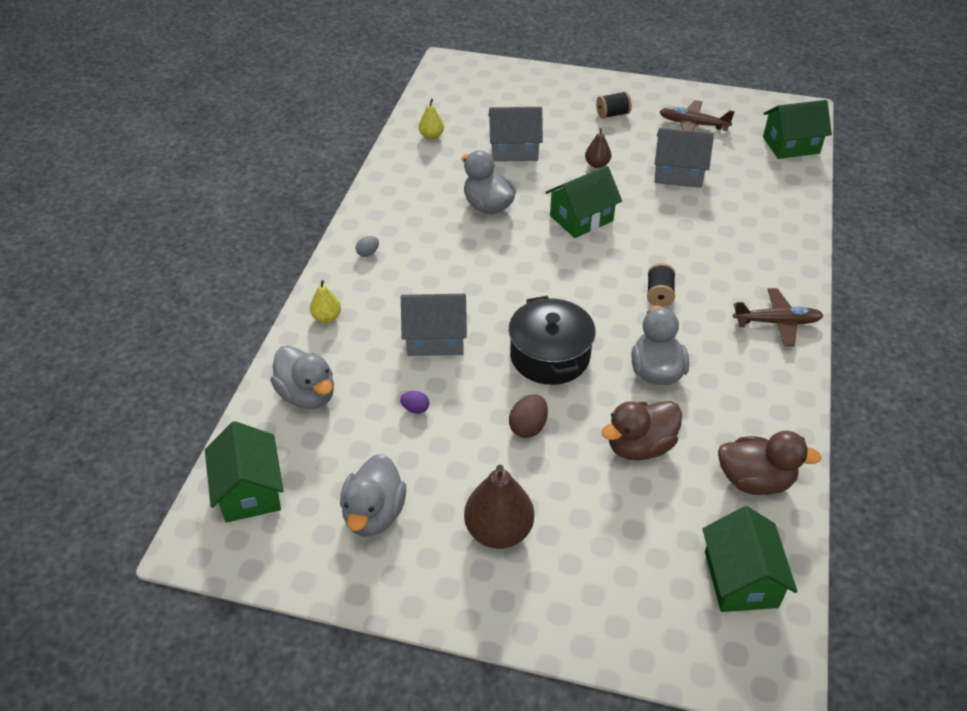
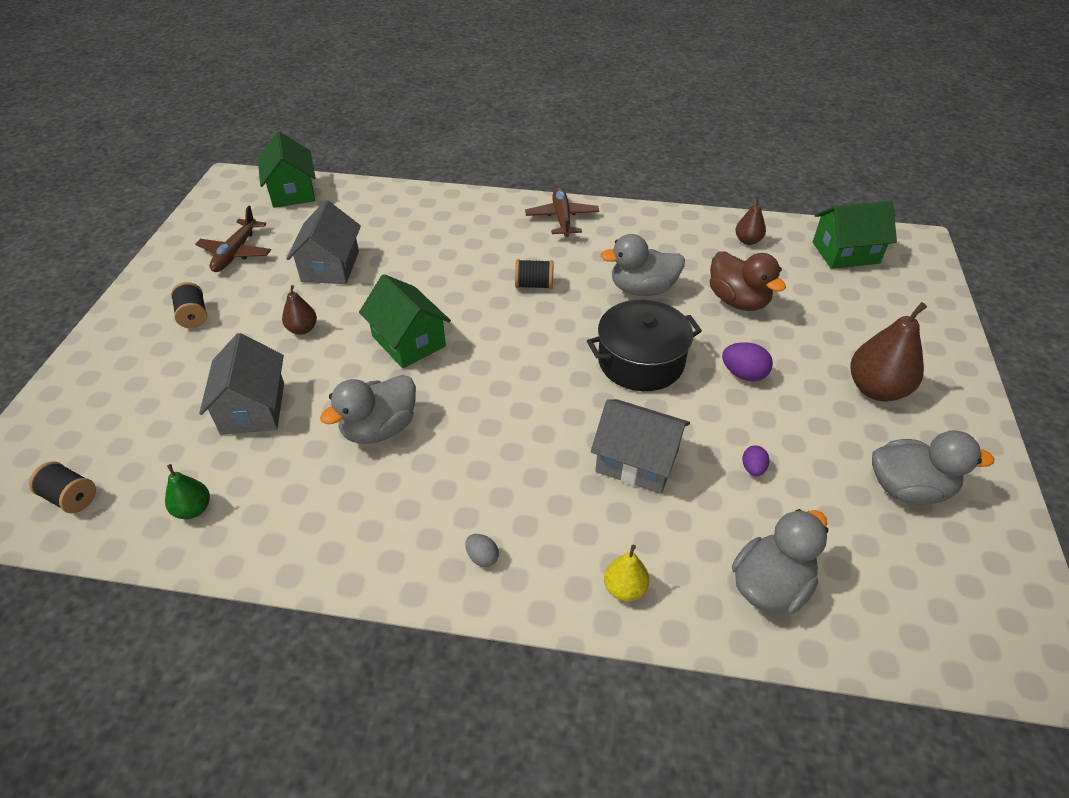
camera: 95 degrees left, 0 degrees up
green house [205,421,284,523] -> none
grey house [401,294,467,356] -> grey house turned 60 degrees counterclockwise [591,399,690,494]
yellow pear [419,99,444,140] -> green pear [165,464,210,519]
brown egg [509,394,548,438] -> purple egg [722,342,773,382]
brown duck [718,431,822,495] -> brown pear [736,197,766,245]
none -> black spool [29,461,96,513]

